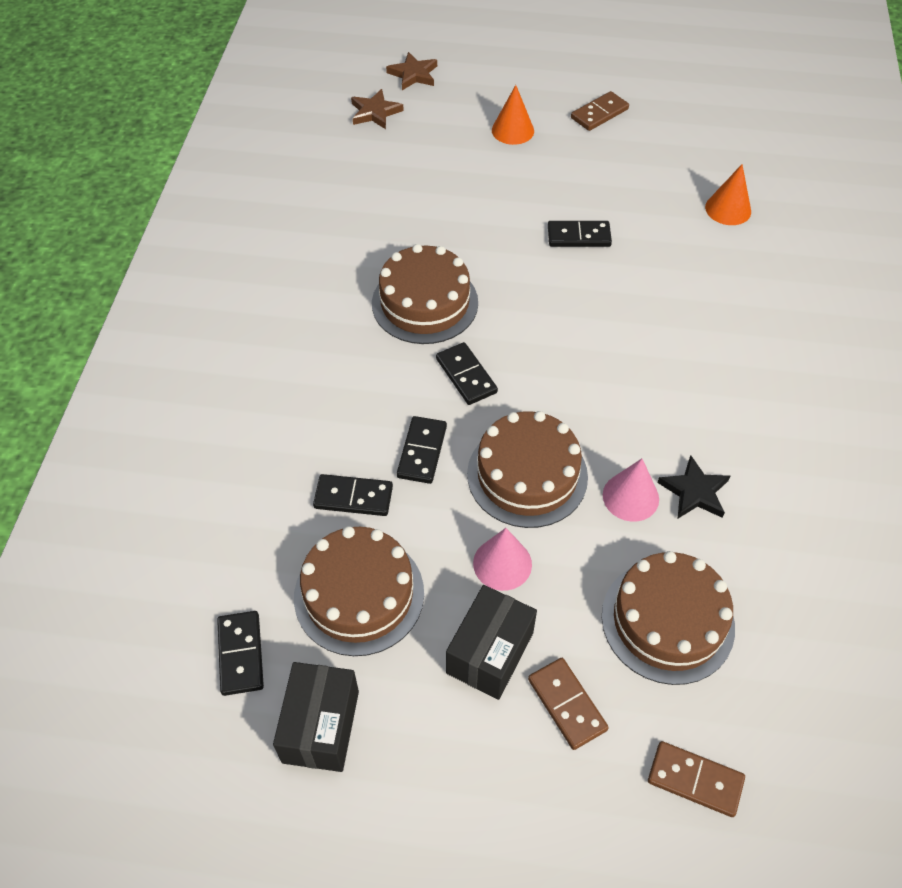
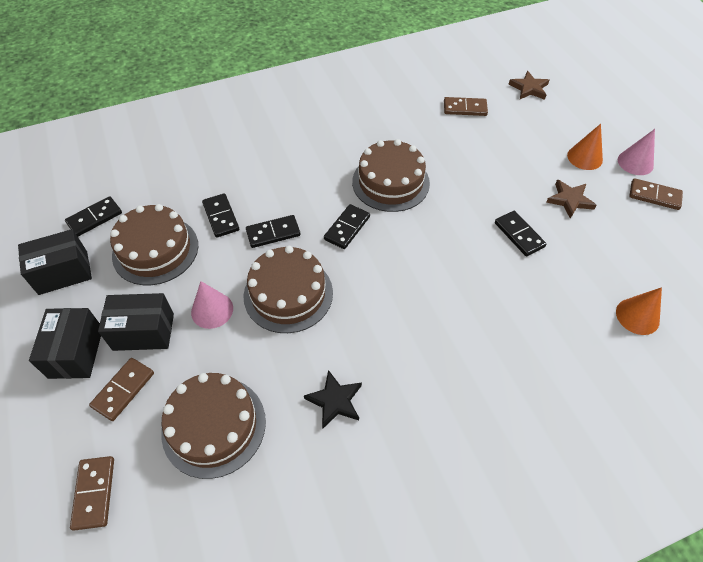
camera: 60 degrees right, 0 degrees up
brown star [386,52,437,90] -> brown star moved to [546,180,597,219]
pink cone [603,459,659,522] -> pink cone moved to [618,129,655,175]
none -> black box [29,308,101,379]
none -> brown domino [444,97,488,116]

